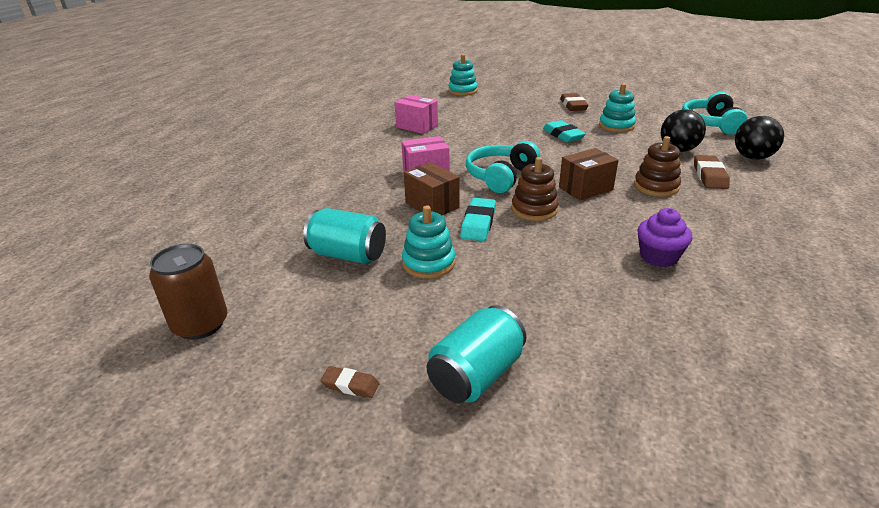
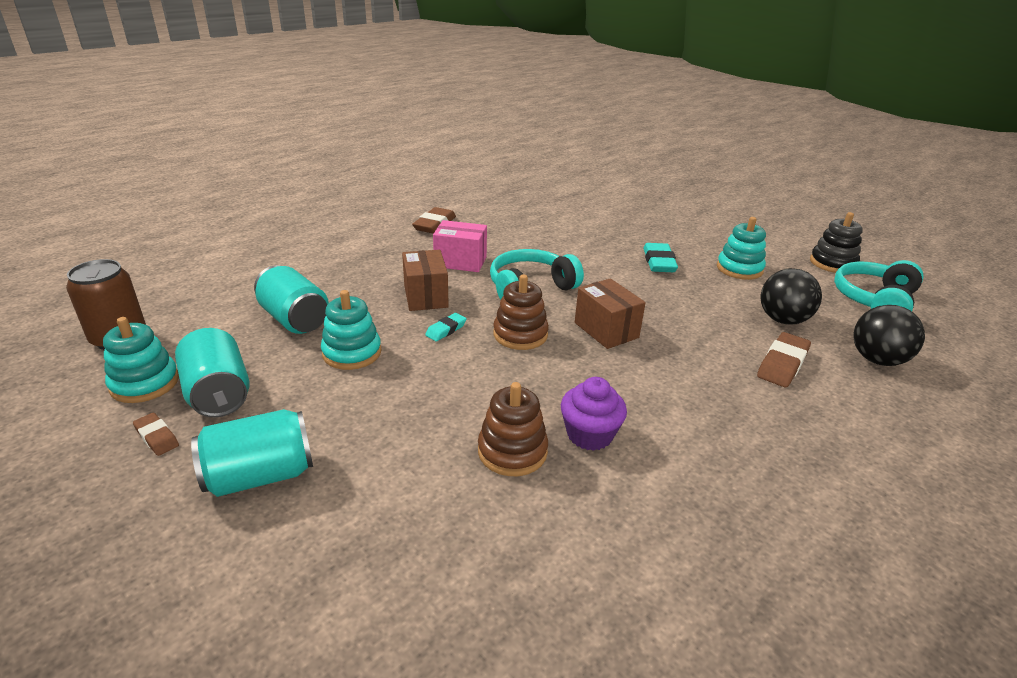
camera: 25 degrees right, 0 degrees up
pink box [394,95,438,134] -> none
turquoise stacking toy [448,54,478,96] -> turquoise stacking toy moved to [103,317,179,403]
turquoise eraser [460,198,496,241] -> turquoise eraser [425,313,467,341], size x0.59
brown box [559,148,619,200] -> brown box turned 60 degrees clockwise [575,278,646,349]
brown eraser [560,93,588,111] -> brown eraser moved to [412,207,456,234]
brown stacking toy [634,136,681,197] -> brown stacking toy moved to [478,382,548,476]
none -> turquoise can [175,328,250,417]
none -> black stacking toy [810,212,863,273]

